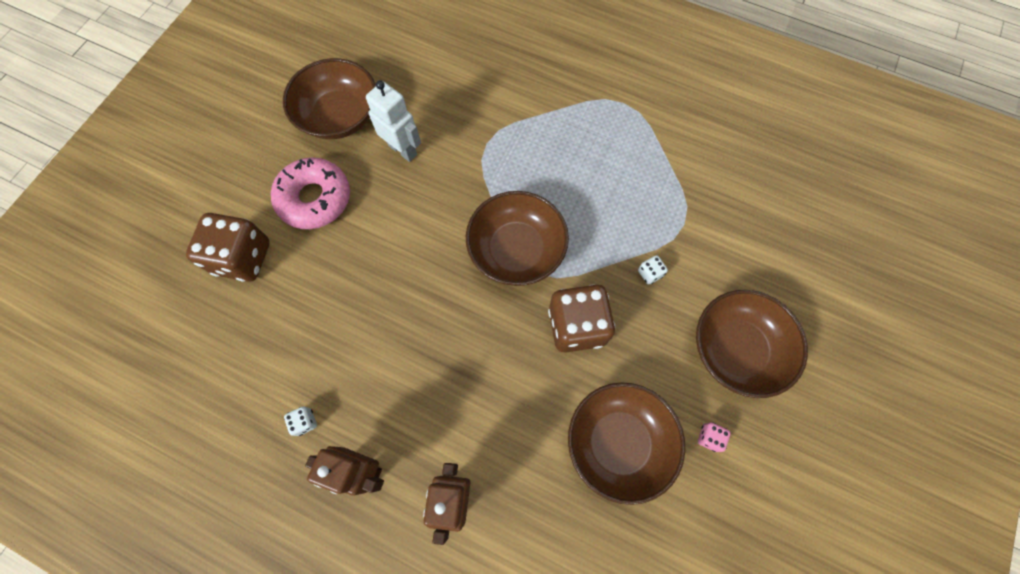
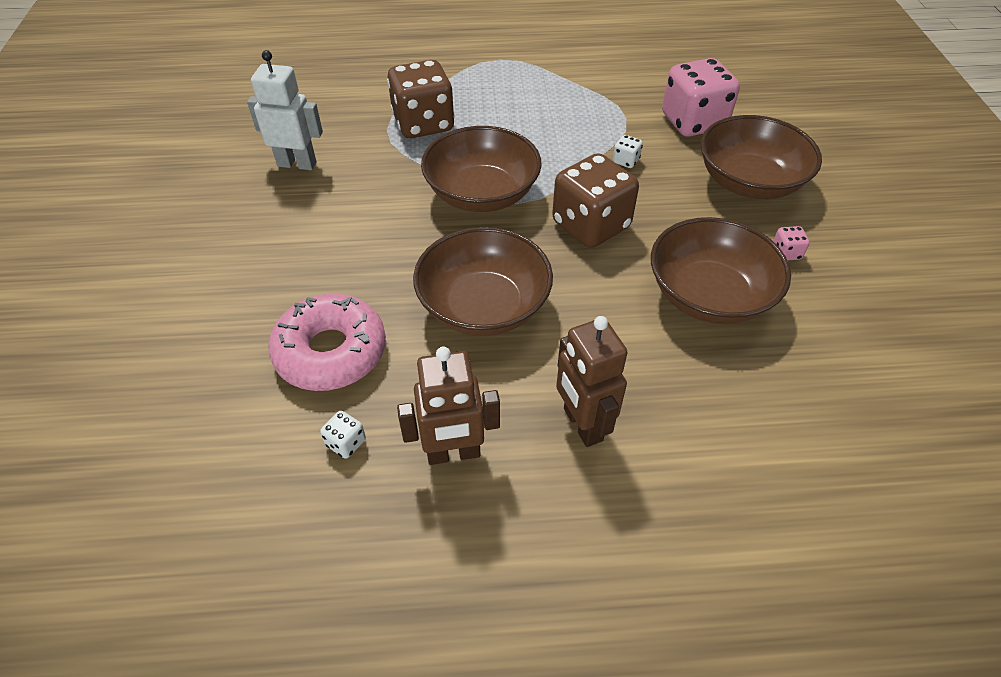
camera: 30 degrees left, 20 degrees down
brown dice [186,213,270,282] -> brown dice moved to [387,60,455,138]
pink donut [271,157,350,229] -> pink donut moved to [268,294,386,391]
brown bowl [283,58,376,139] -> brown bowl moved to [413,227,553,336]
none -> pink dice [662,58,740,137]

